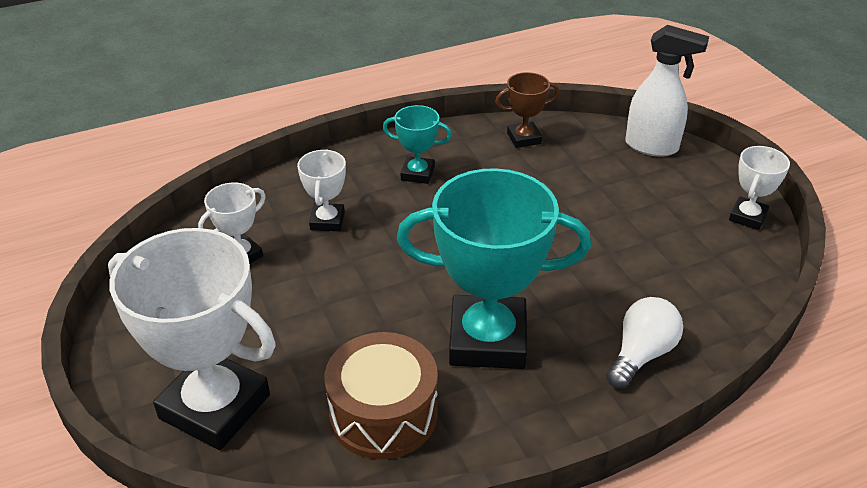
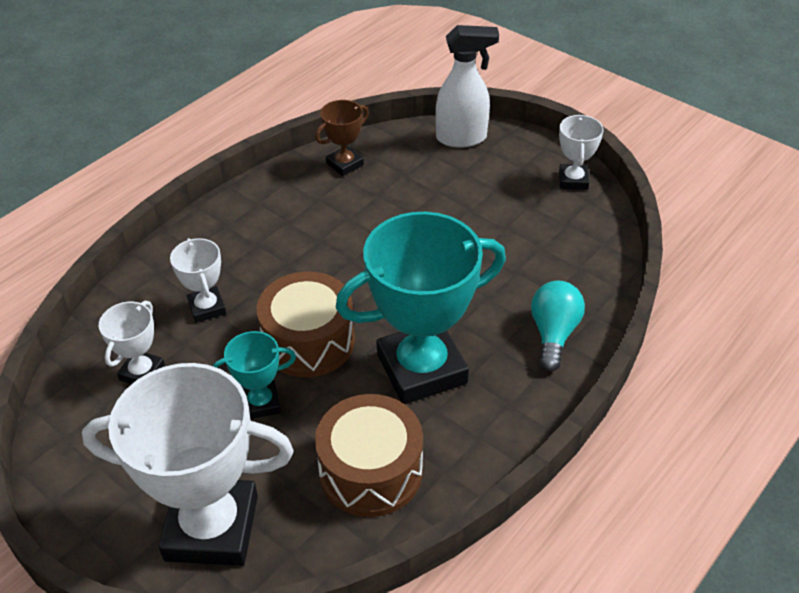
camera: 25 degrees left, 5 degrees up
turquoise trophy [383,105,452,184] -> turquoise trophy moved to [213,331,296,419]
white light bulb [607,297,683,389] -> turquoise light bulb [531,281,585,372]
none -> brown drum [257,271,355,377]

